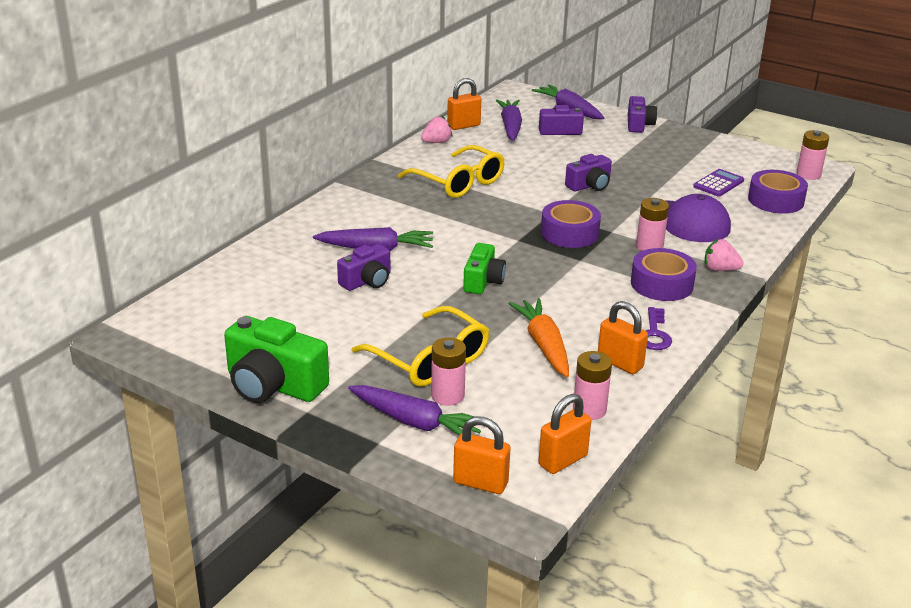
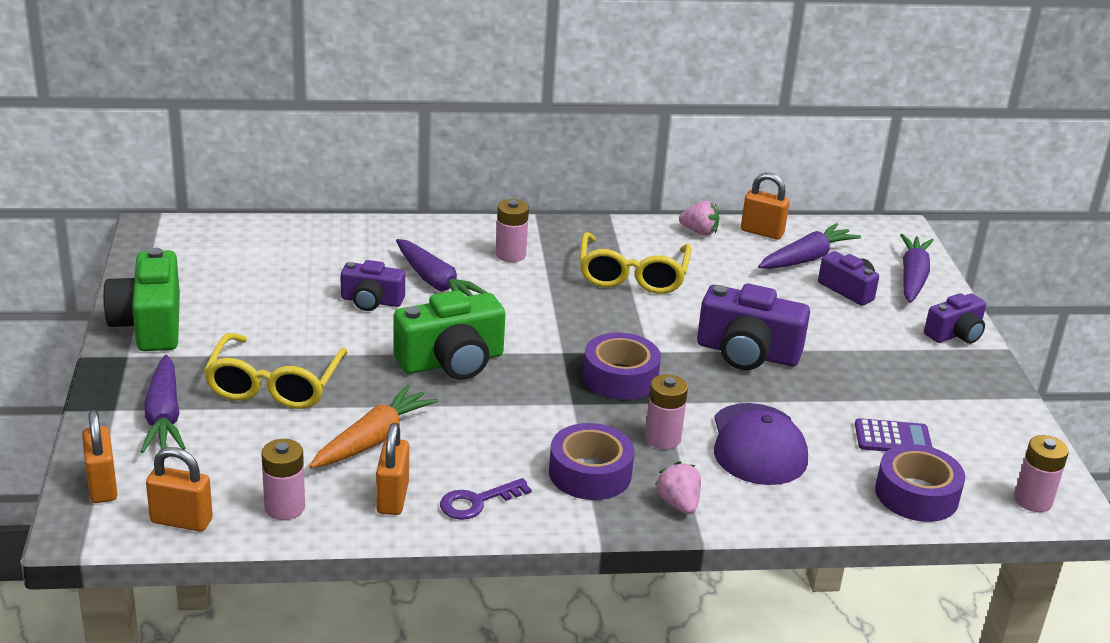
camera: 50 degrees right, 0 degrees up
pink battery [431,337,466,406] -> pink battery moved to [495,199,529,262]
green camera [463,243,506,294] -> green camera [393,290,505,380], size x1.64
purple camera [565,154,612,191] -> purple camera [697,284,810,370], size x1.64

